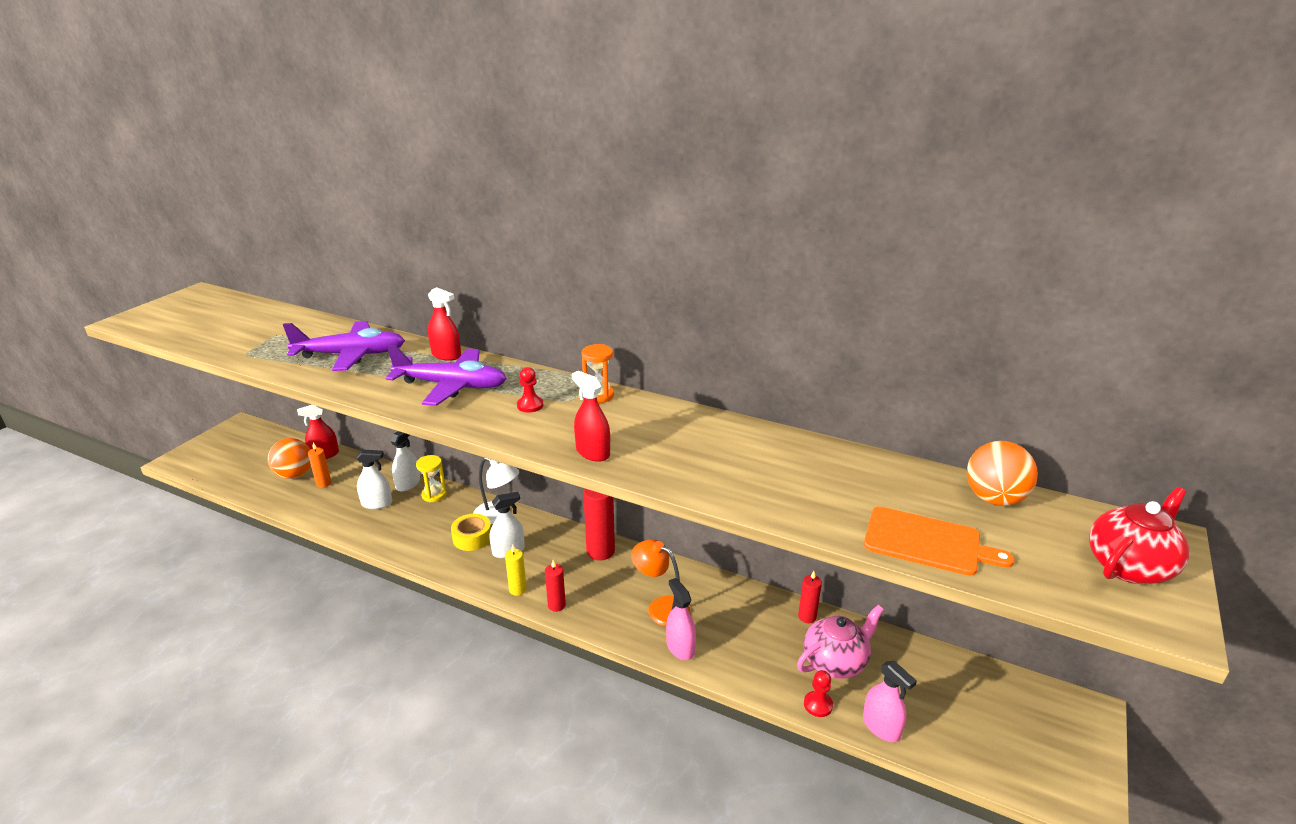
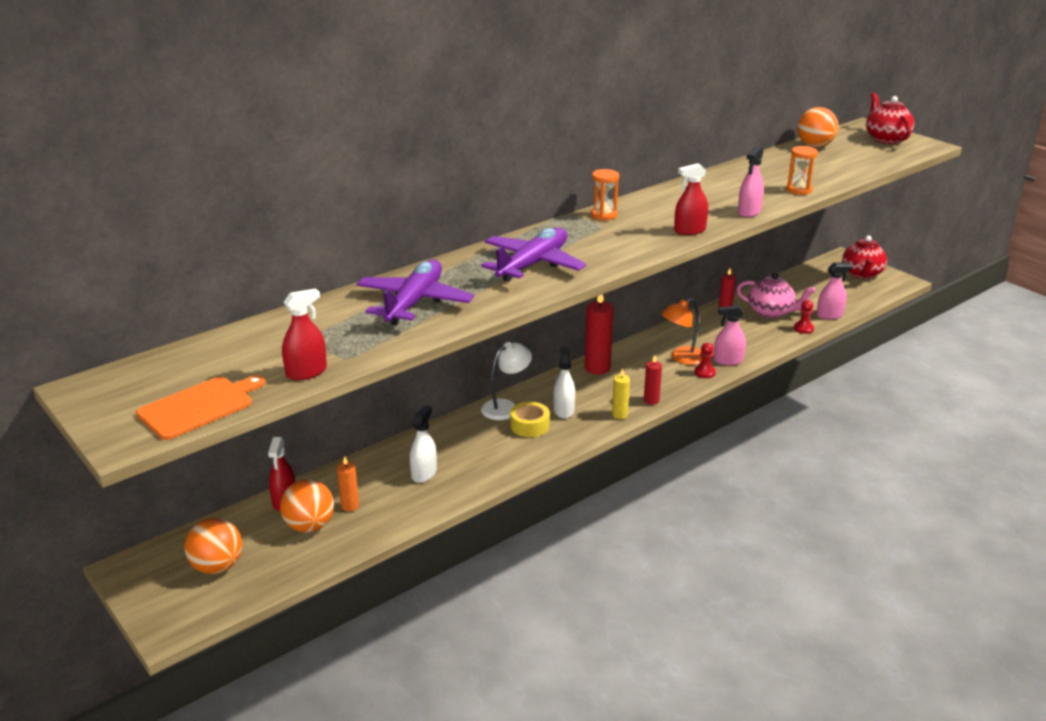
camera: 65 degrees left, 0 degrees up
white spray bottle [390,431,420,492] -> none
yellow hourglass [416,455,447,502] -> none
red spray bottle [428,287,461,361] -> red spray bottle moved to [282,288,327,380]
red pawn [517,367,544,413] -> red pawn moved to [694,342,716,378]
pink teapot [797,605,884,679] -> pink teapot turned 120 degrees clockwise [736,273,816,319]
orange cutting board [864,506,1015,576] -> orange cutting board moved to [136,375,265,440]
none -> orange ball [184,518,242,574]
none -> pink spray bottle [738,146,764,217]
none -> orange hourglass [786,146,818,195]
none -> red teapot [842,236,887,279]

